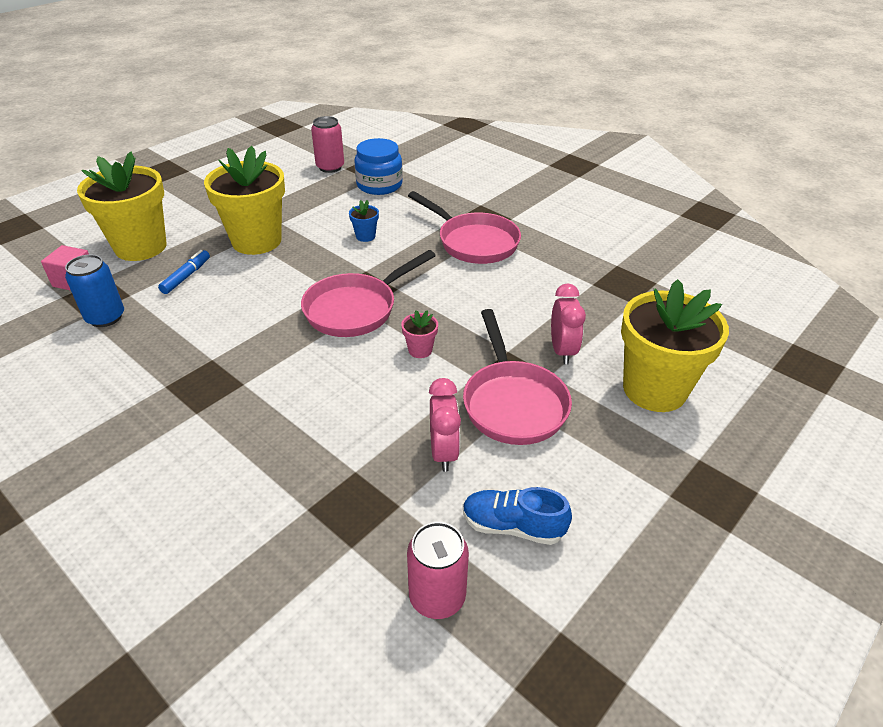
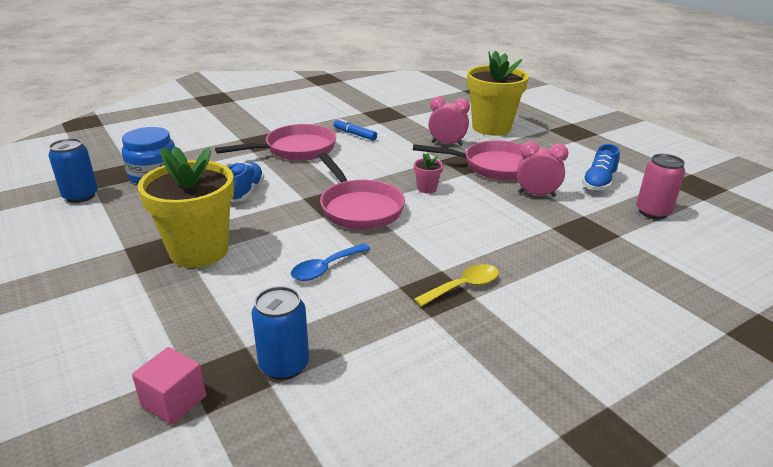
camera: 75 degrees left, 10 degrees down
yellow flower pot [77,151,166,261] -> none
blue marker [158,250,210,294] -> blue marker moved to [333,119,377,141]
pink can [311,116,344,173] -> blue can [49,138,98,203]
blue flower pot [349,200,379,242] -> blue shoe [228,162,264,202]
none -> blue spoon [291,243,370,281]
none -> yellow spoon [414,264,499,307]

